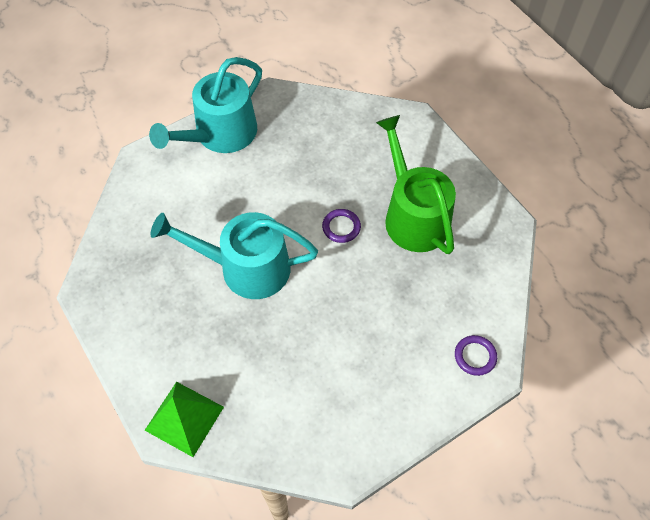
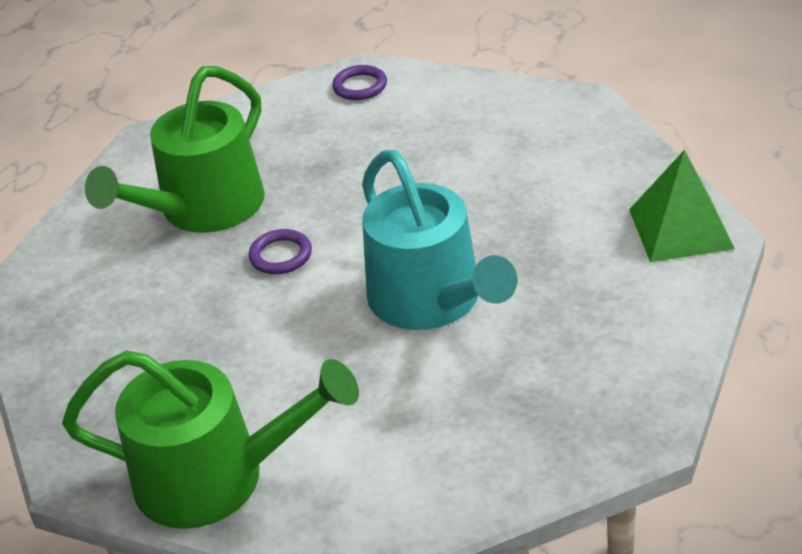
camera: 120 degrees left, 20 degrees down
turquoise watering can [149,57,262,153] -> green watering can [62,350,359,529]

